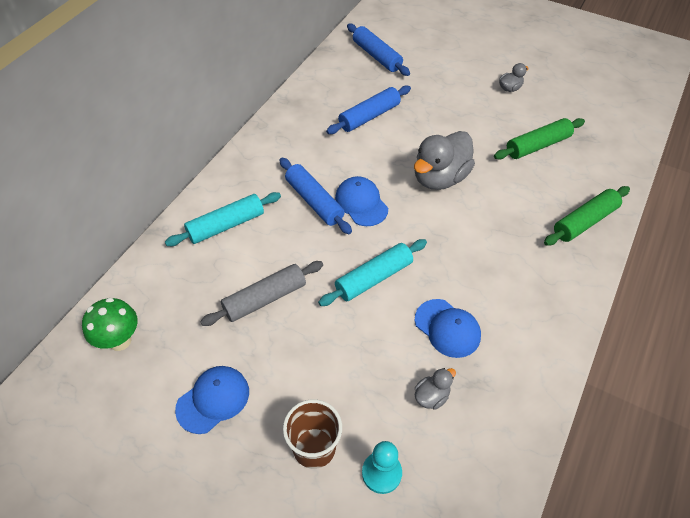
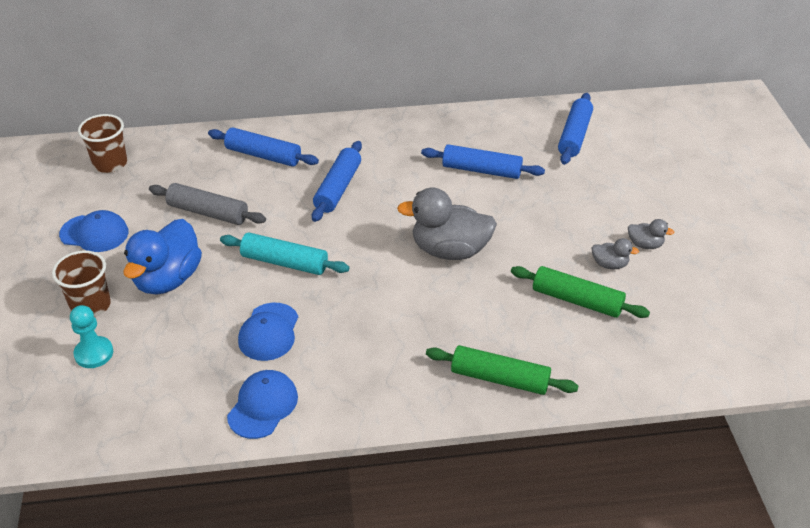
camera: 55 degrees right, 10 degrees down
green mushroom [82,298,138,351] -> brown cup [78,114,127,173]
turquoise rolling pin [165,192,281,246] -> blue rolling pin [208,127,319,167]
blue cap [335,176,388,226] -> blue cap moved to [227,370,298,439]
grey duck [415,368,456,410] -> grey duck moved to [591,238,639,270]
none -> blue duck [123,219,202,295]

